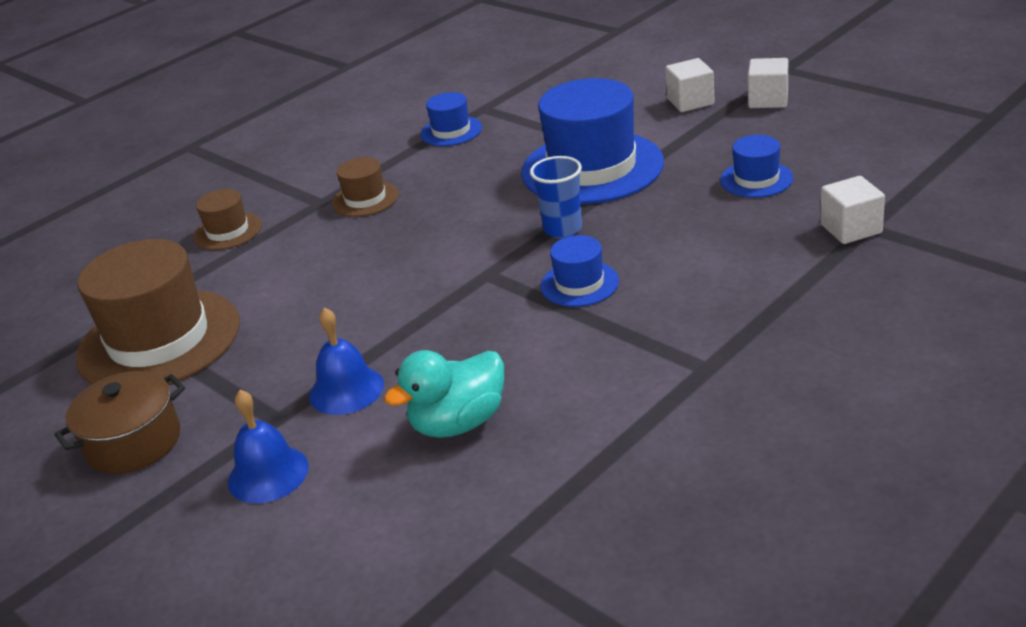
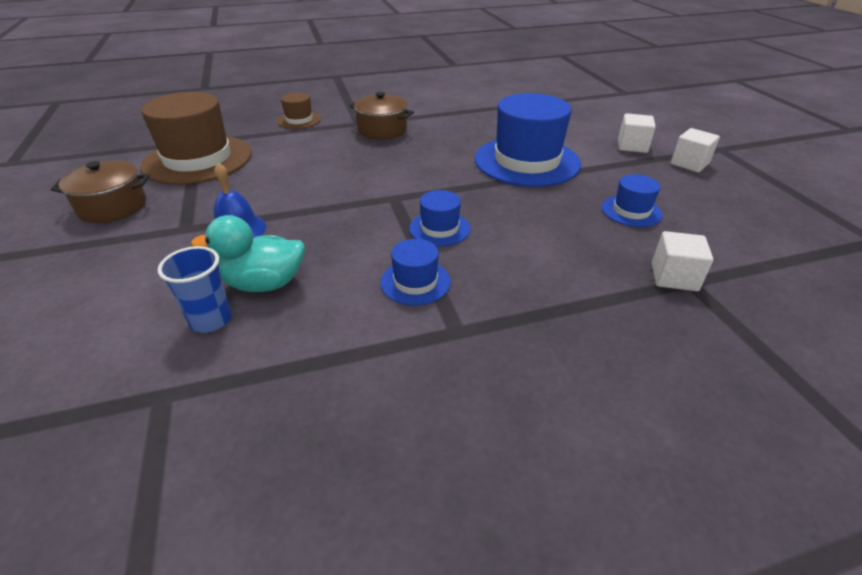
camera: 25 degrees right, 5 degrees up
blue bell [228,390,309,504] -> none
brown hat [332,157,399,217] -> brown pot [349,92,414,140]
blue hat [420,92,482,146] -> blue hat moved to [380,239,451,306]
blue cup [530,156,582,238] -> blue cup moved to [158,246,232,333]

